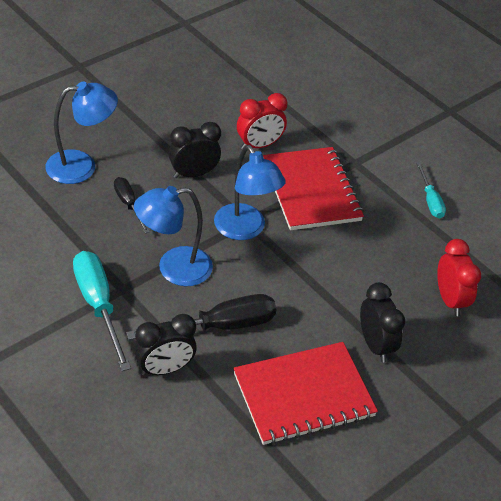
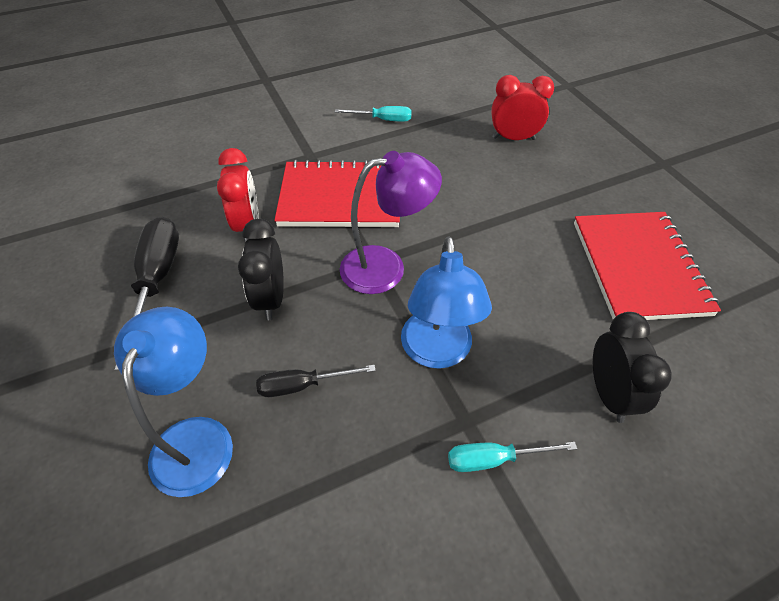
camera: 70 degrees left, 5 degrees up
turquoise screwdriver [73,251,131,371] -> turquoise screwdriver [448,442,577,472], size x0.57
black screwdriver [126,294,276,340] -> black screwdriver moved to [115,217,179,370]
blue lamp [214,145,286,240] -> purple lamp [340,151,442,294]
black clock [360,282,405,362] -> none

